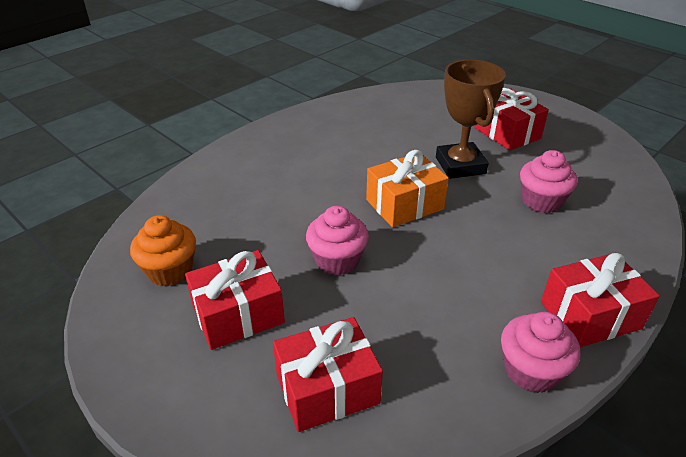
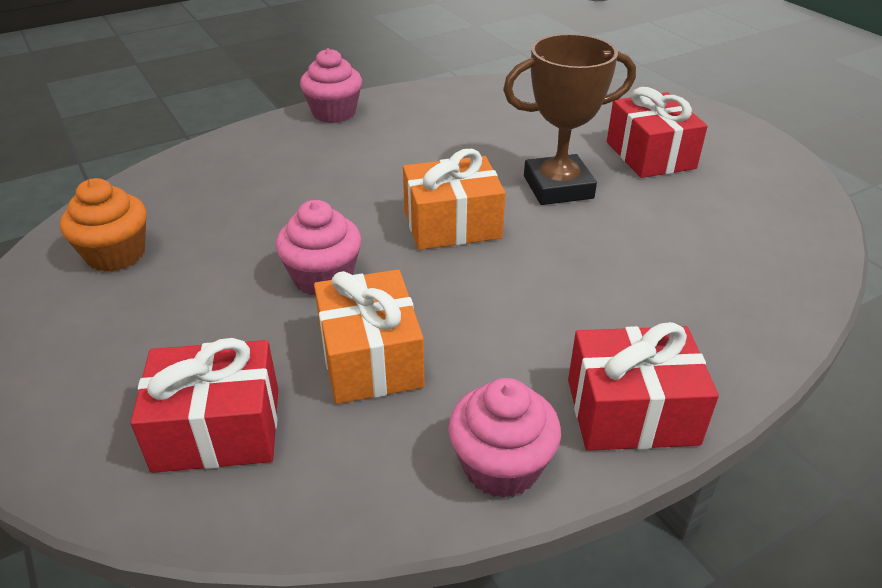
camera: 15 degrees right, 0 degrees up
red gift [185,250,285,350] -> none
brown trophy [436,60,506,179] -> brown trophy turned 75 degrees clockwise [503,34,636,205]
pink cupcake [520,150,577,213] -> pink cupcake moved to [300,48,362,123]
none -> orange gift [314,269,425,404]

